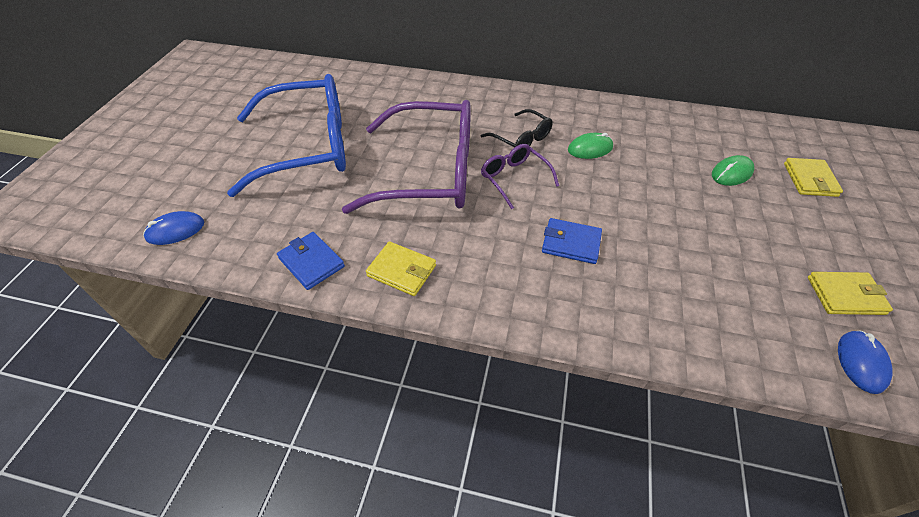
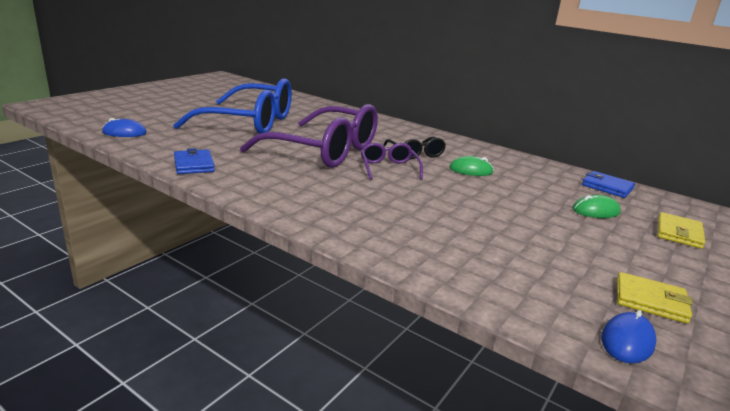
camera: 20 degrees right, 25 degrees down
yellow wallet [366,241,436,296] -> none
blue wallet [542,218,602,264] -> blue wallet moved to [582,171,635,198]

